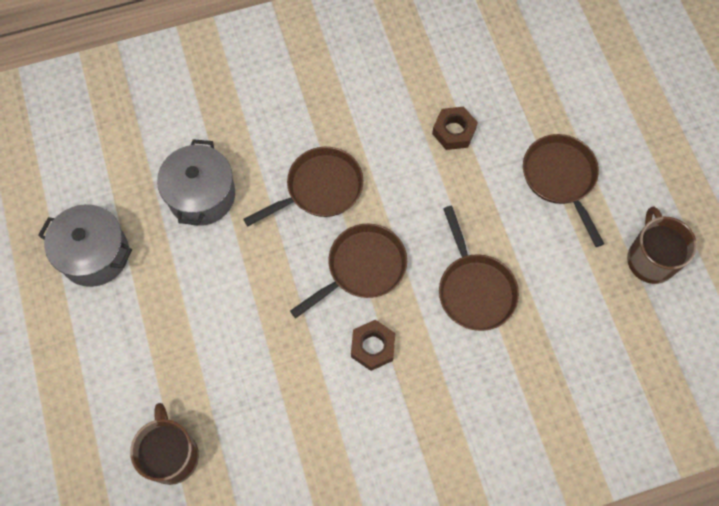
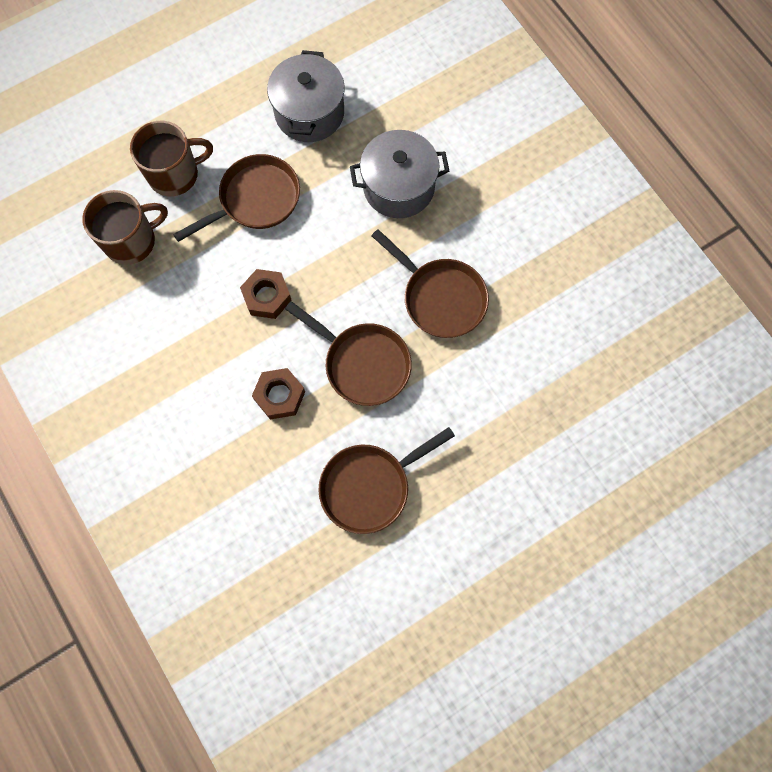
camera: 75 degrees right, 5 degrees up
brown nut [432,107,478,150] -> brown nut moved to [240,269,292,319]
brown pan [523,134,604,247] -> brown pan moved to [173,154,300,242]
brown mug [627,207,697,284] -> brown mug moved to [130,121,213,196]

